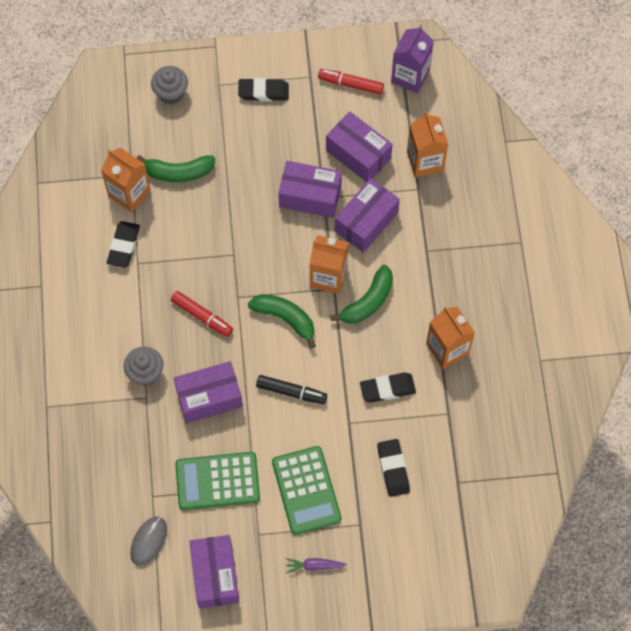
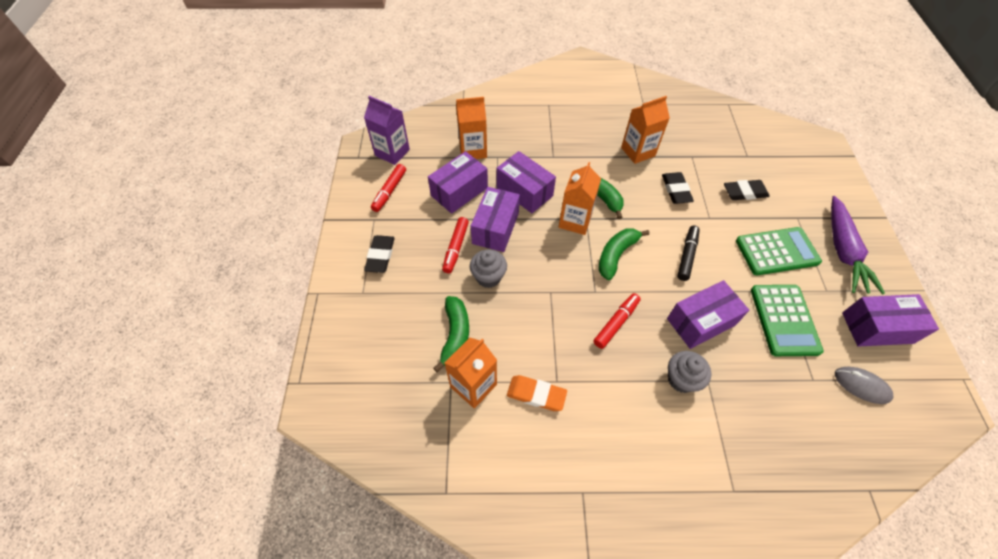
camera: 85 degrees left, 10 degrees down
black eraser [107,221,140,268] -> orange eraser [507,375,567,411]
grey cupcake [151,66,188,105] -> grey cupcake moved to [470,250,507,288]
purple box [173,361,243,423] -> purple box turned 75 degrees clockwise [667,280,749,349]
purple carrot [286,558,347,574] -> purple carrot [831,196,885,295], size x2.26
none -> red marker [442,217,469,273]

